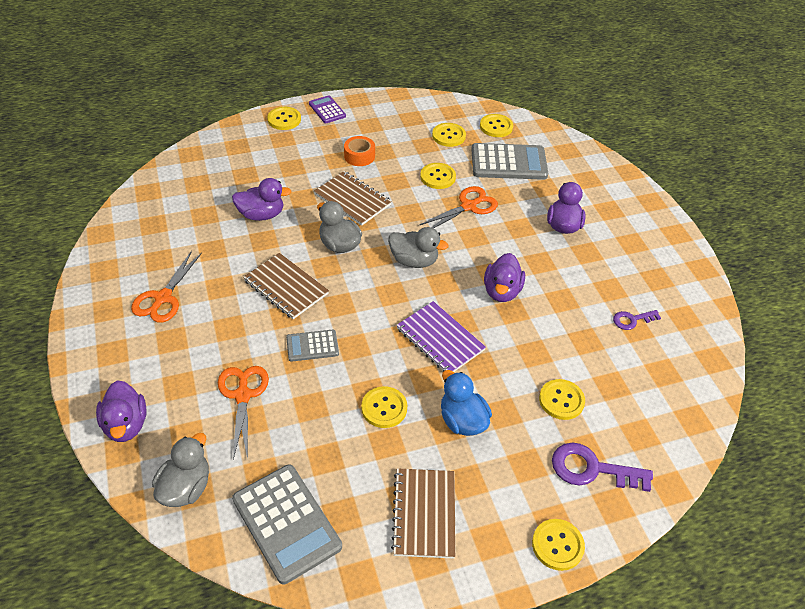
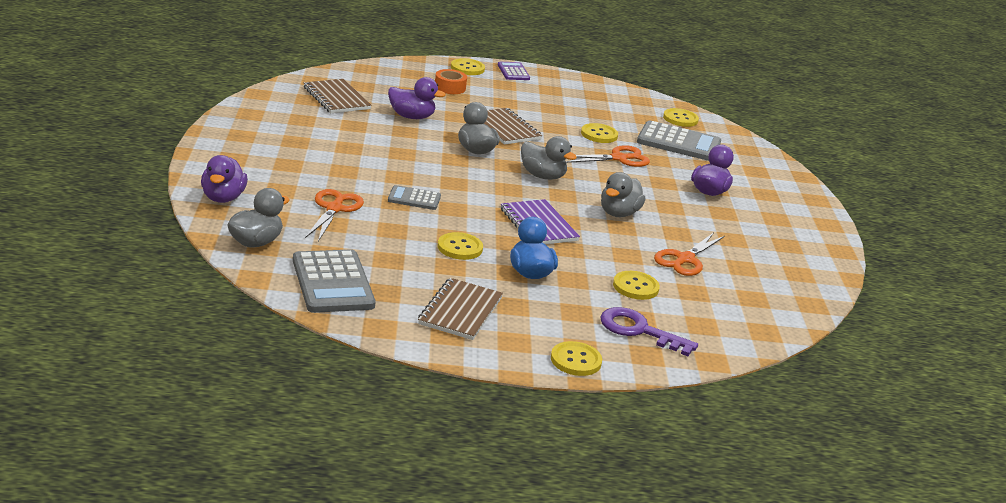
camera: 15 degrees right, 20 degrees down
orange scissors [131,251,202,323] -> orange scissors moved to [654,233,725,276]
brown notebook [243,253,329,319] -> brown notebook moved to [304,79,372,113]
orange tape [344,136,375,166] -> orange tape moved to [435,69,467,94]
yellow button [432,123,466,147] -> none
purple duck [484,253,525,302] -> grey duck [601,172,645,217]
purple key [613,310,661,330] -> none

